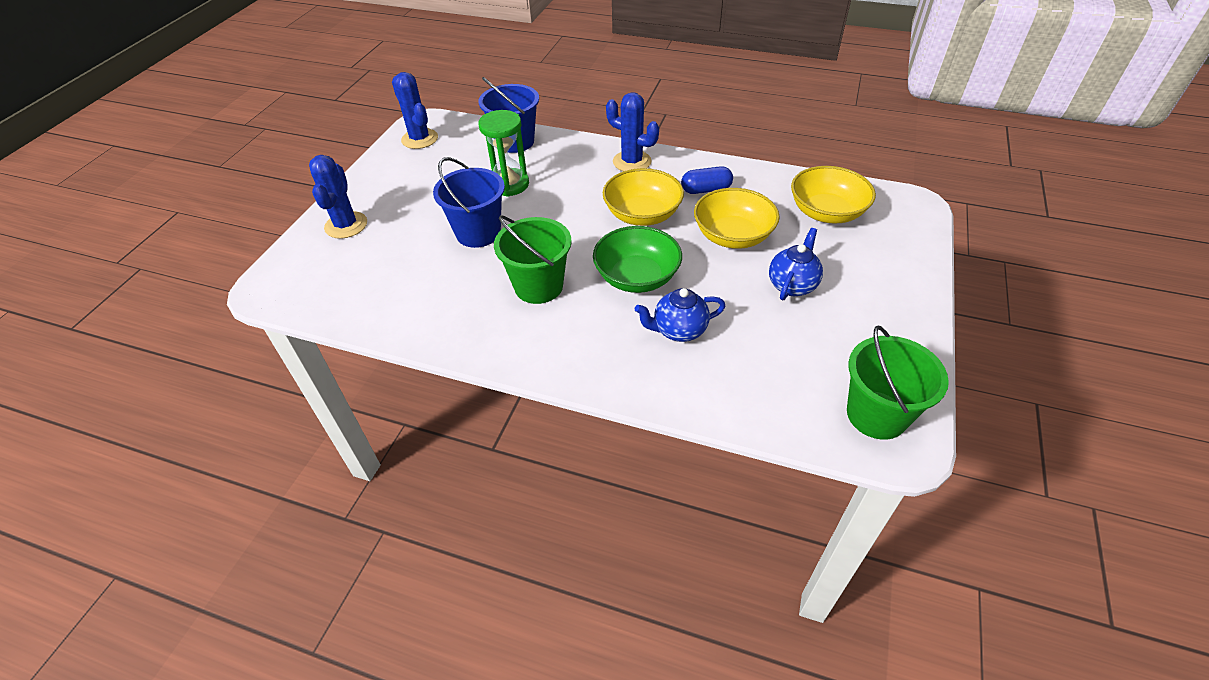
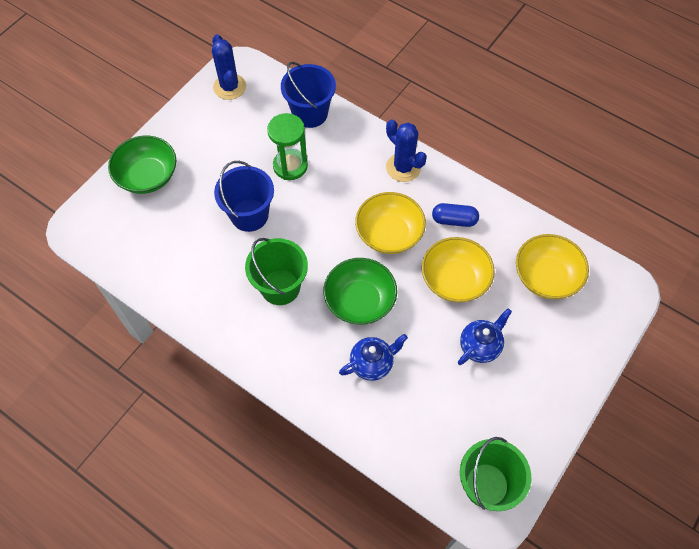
camera: 15 degrees right, 15 degrees up
blue cactus [309,155,367,239] -> green bowl [108,136,176,194]
blue teapot [635,288,725,342] -> blue teapot turned 150 degrees clockwise [339,334,408,381]

